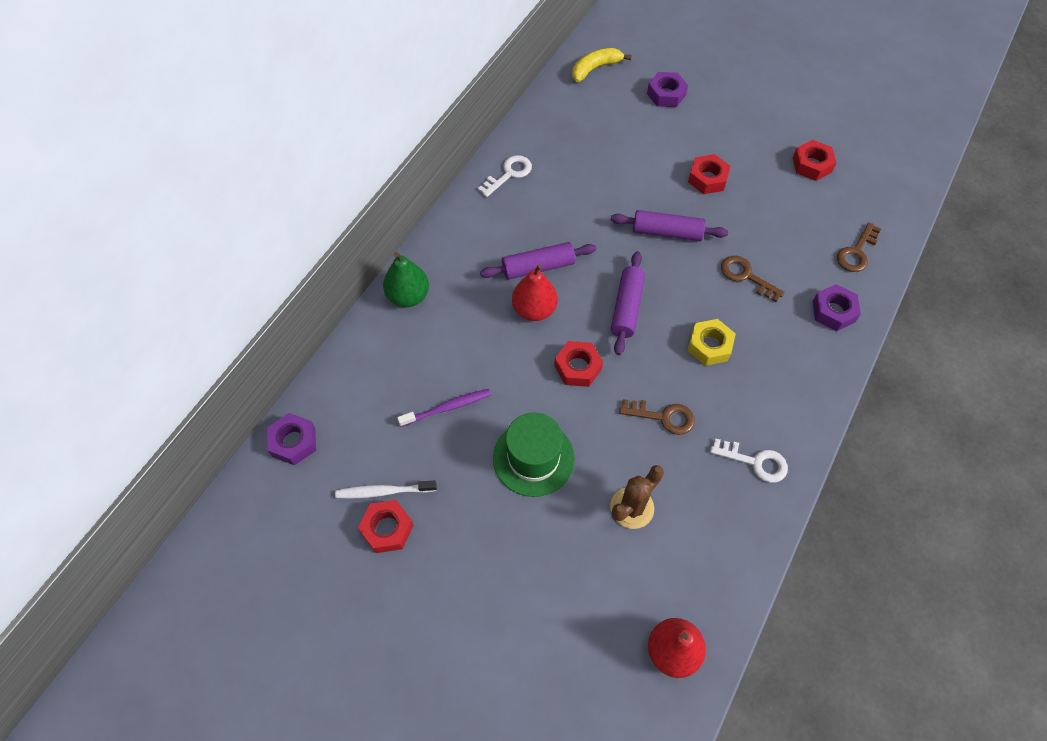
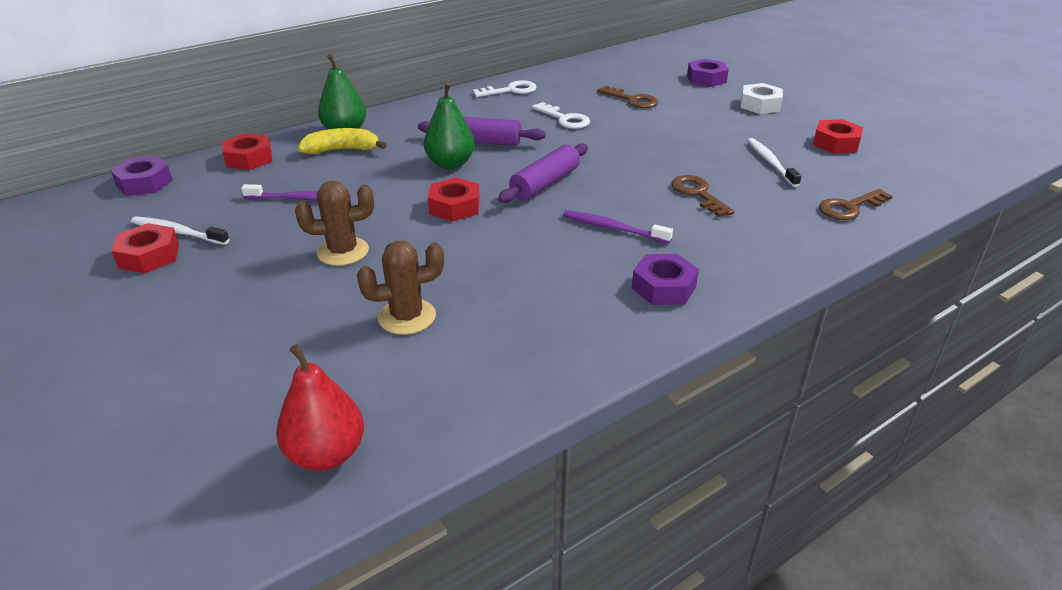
camera: 25 degrees right, 25 degrees down
green hat [493,413,575,497] -> brown cactus [295,181,374,266]
red pear [512,264,558,321] -> green pear [424,82,475,169]
yellow banana [572,48,632,82] -> yellow banana moved to [298,128,387,154]
purple rolling pin [611,210,728,241] -> none
brown key [619,399,695,435] -> brown key moved to [597,86,658,108]
yellow nut [687,319,736,366] -> purple toothbrush [563,210,673,243]
red nut [688,154,731,194] -> red nut moved to [222,133,272,170]
white key [710,438,788,483] -> white key moved to [532,102,590,129]
purple nut [812,284,861,331] -> purple nut moved to [632,254,699,305]
none -> white nut [740,83,783,114]
none -> white toothbrush [747,138,801,187]

